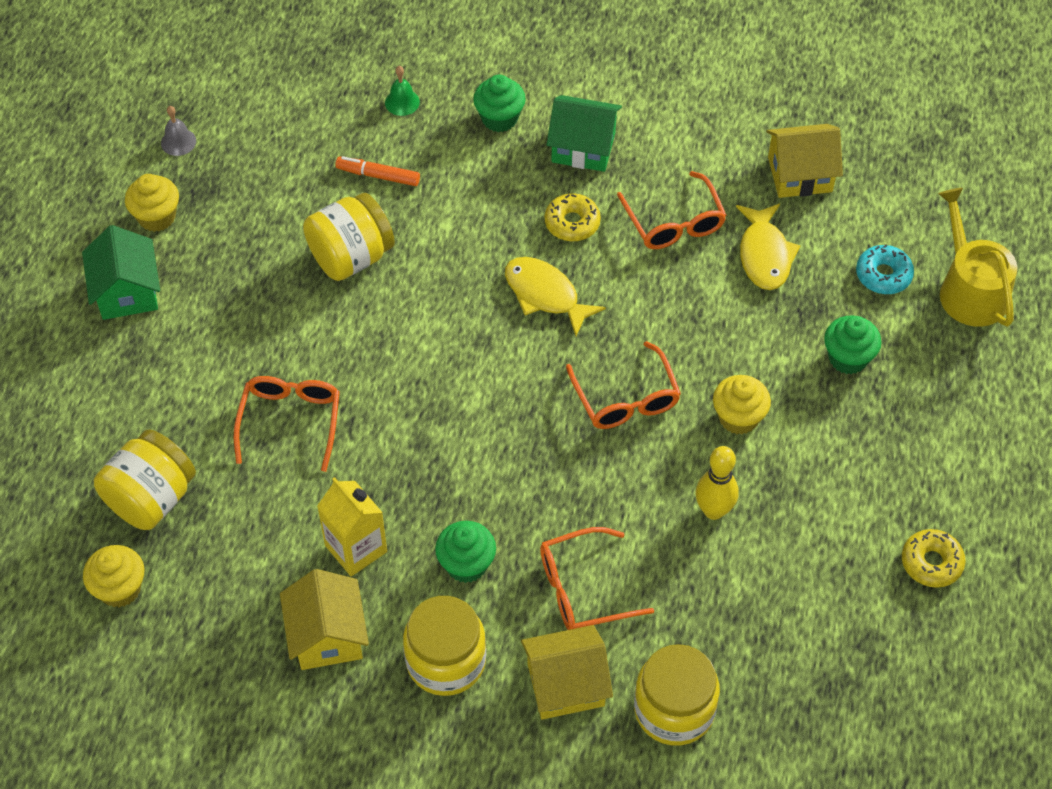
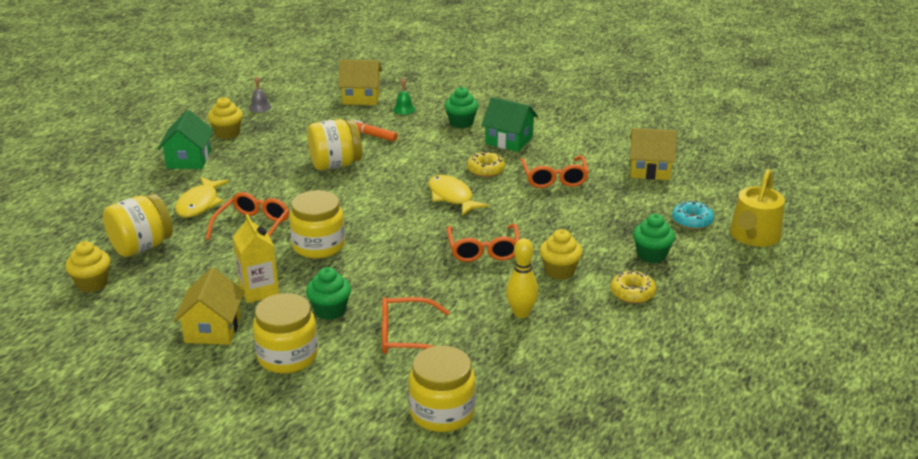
camera: 15 degrees right, 25 degrees down
yellow house [521,625,613,720] -> yellow house moved to [338,60,382,105]
yellow fish [736,204,801,290] -> yellow fish moved to [175,177,229,218]
yellow donut [902,529,965,588] -> yellow donut moved to [611,270,656,303]
yellow watering can [938,188,1017,327] -> yellow watering can turned 150 degrees counterclockwise [730,169,785,247]
none -> yellow jar [289,190,345,259]

